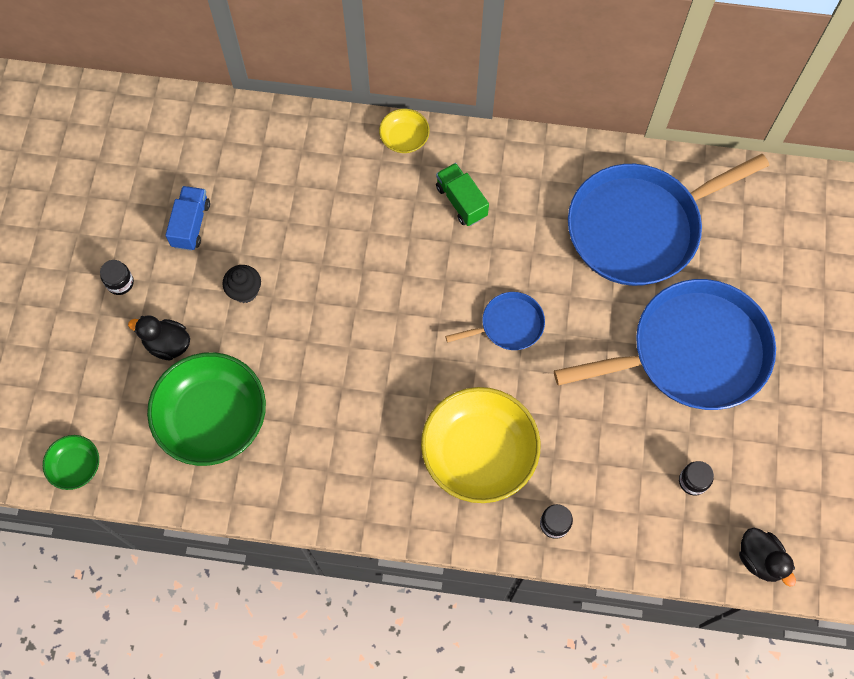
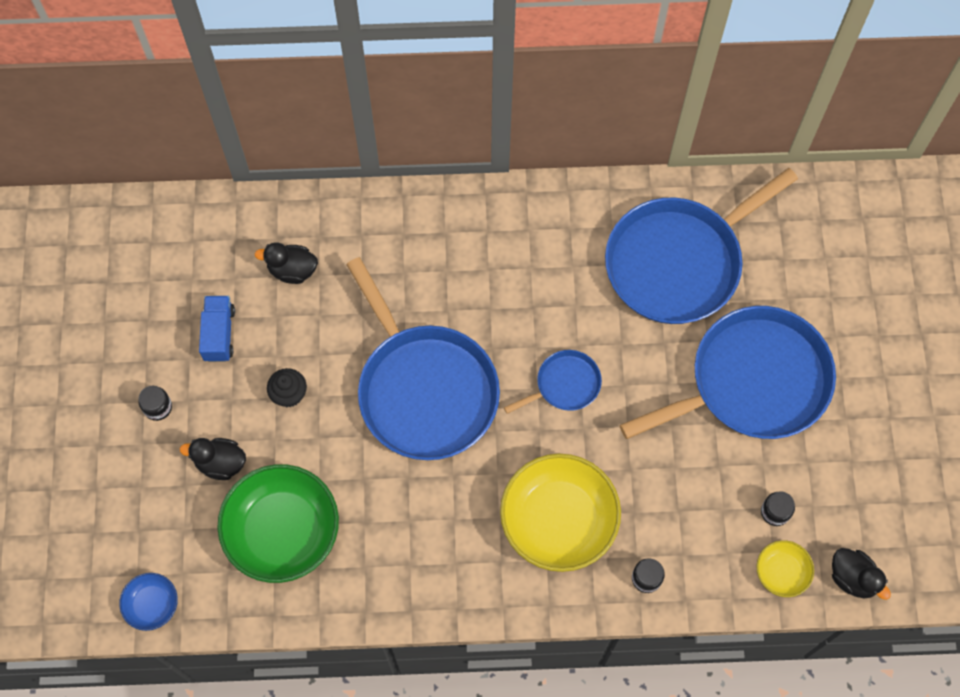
camera: 10 degrees left, 0 degrees up
green bowl [43,435,99,490] -> blue bowl [119,573,178,631]
yellow bowl [379,109,430,153] -> yellow bowl moved to [756,540,814,597]
green truck [436,163,489,226] -> none
none -> black duck [255,242,318,284]
none -> blue pan [346,257,500,460]

